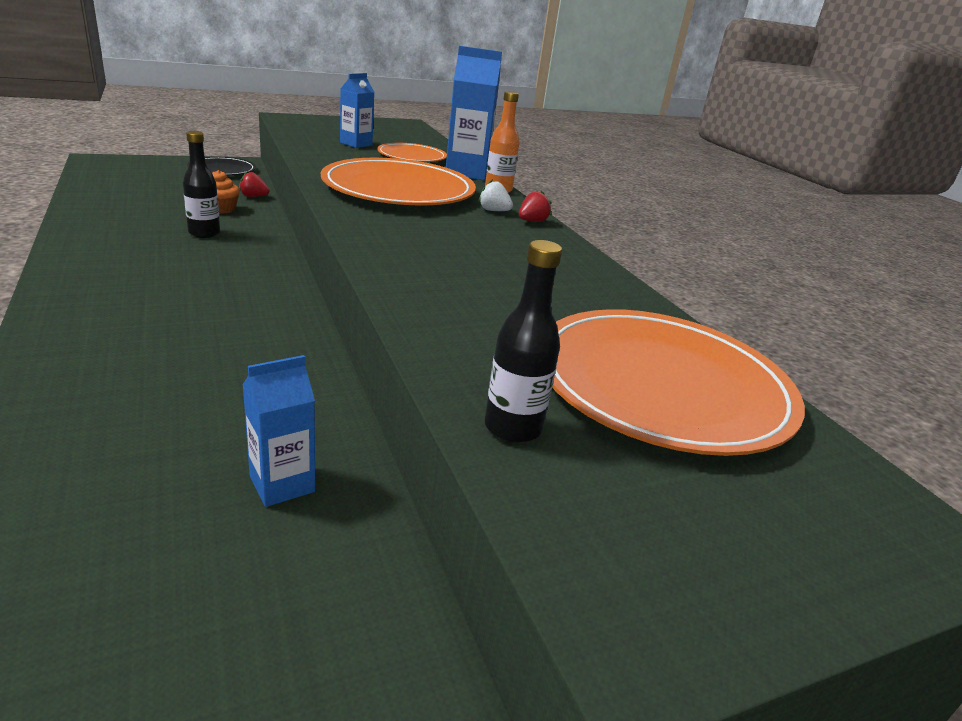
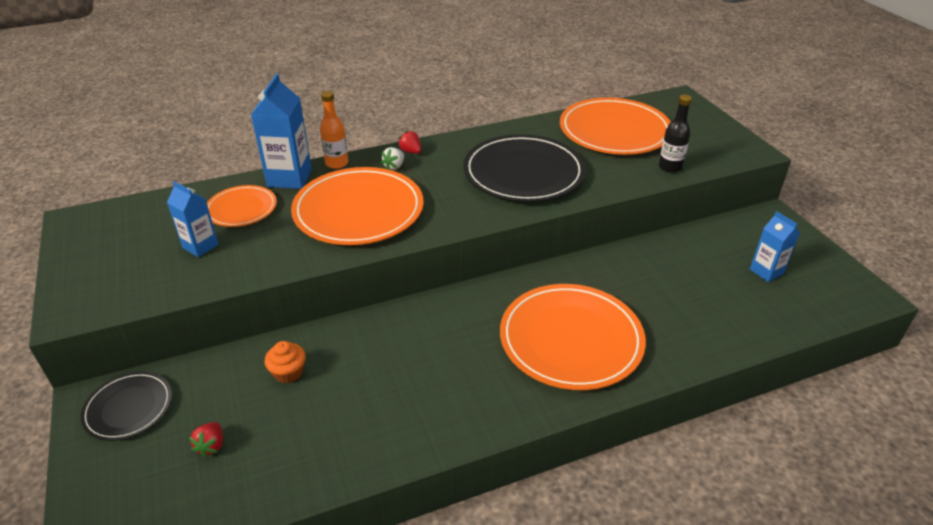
camera: 85 degrees left, 10 degrees up
black bottle [183,131,220,238] -> none
red strawberry [239,171,270,197] -> red strawberry moved to [189,422,223,457]
blue carton [242,355,315,507] -> blue carton moved to [750,211,800,282]
none -> black plate [463,134,586,202]
none -> orange plate [500,284,646,390]

